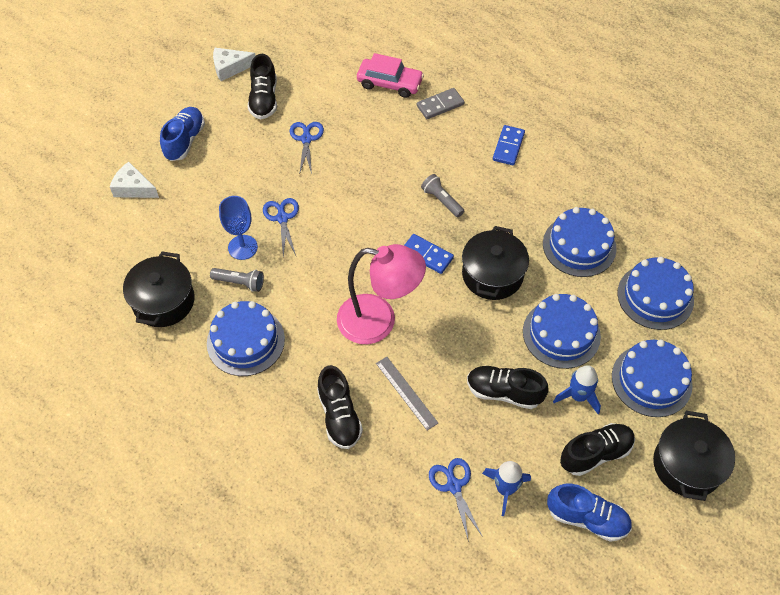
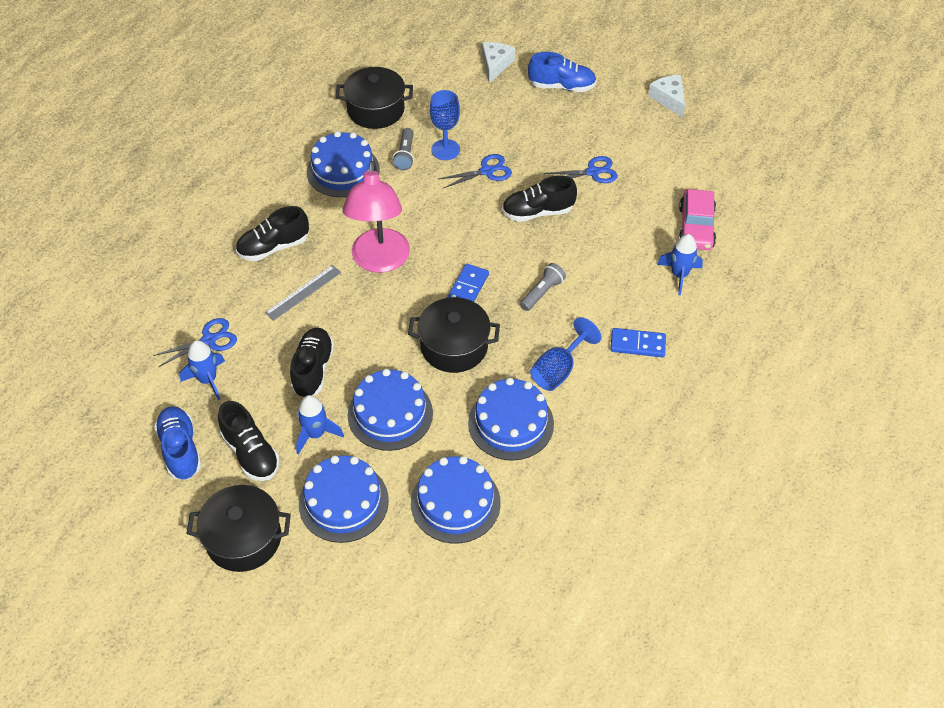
camera: 80 degrees right, 5 degrees down
black shoe [248,54,277,119] -> black shoe moved to [502,175,577,222]
grey domino [417,88,464,119] -> blue rocket [657,234,703,295]
blue shoe [547,484,632,542] -> blue shoe turned 150 degrees clockwise [154,406,201,480]
none -> blue goblet [530,317,602,391]

